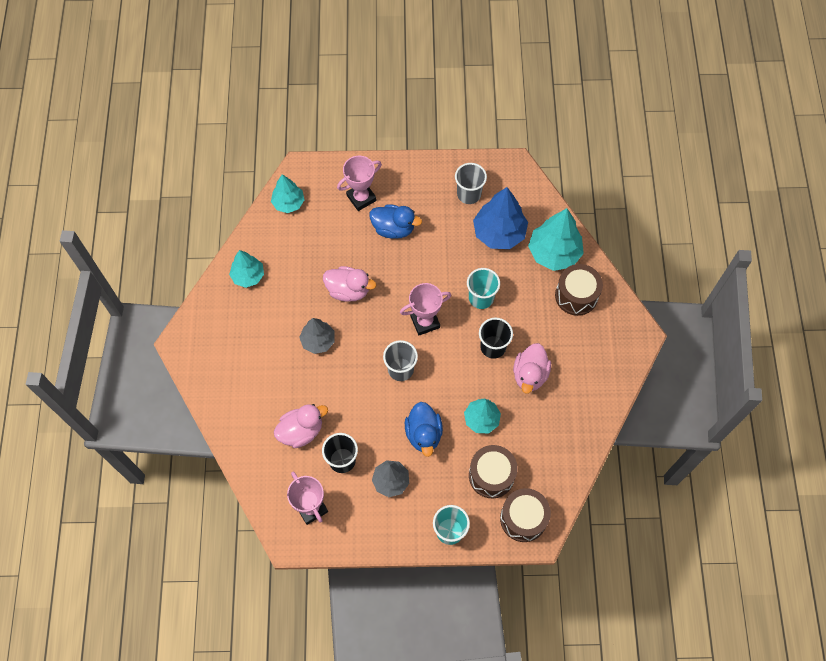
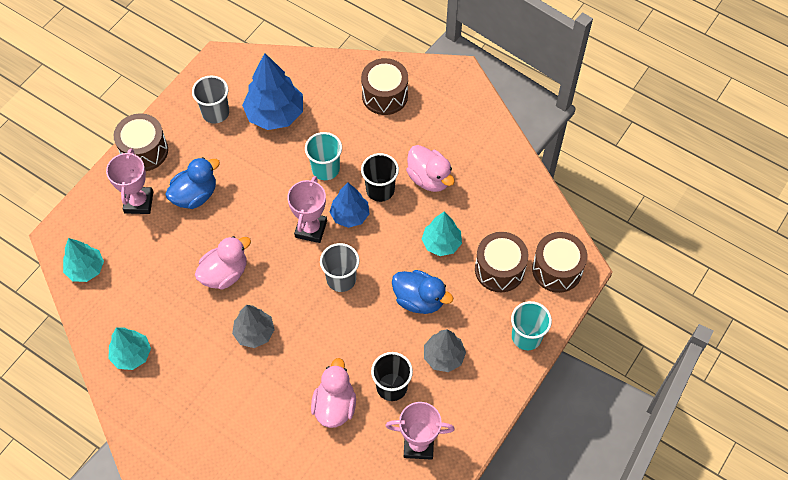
camera: 55 degrees left, 5 degrees down
turquoise tree [528,208,584,271] -> none
none -> brown drum [114,113,168,171]
none -> blue tree [330,182,370,228]

